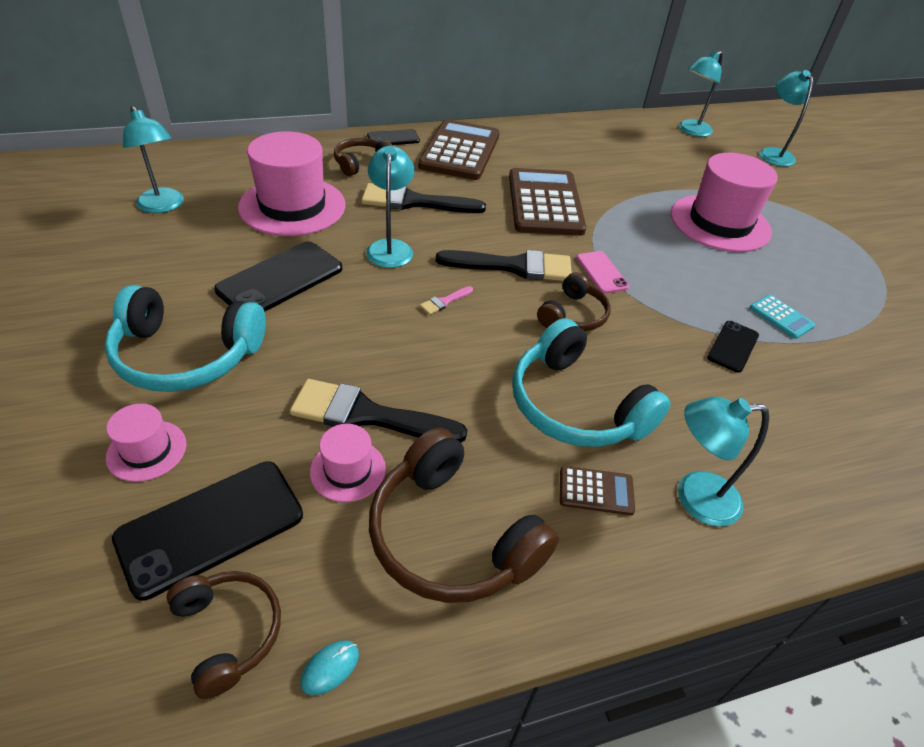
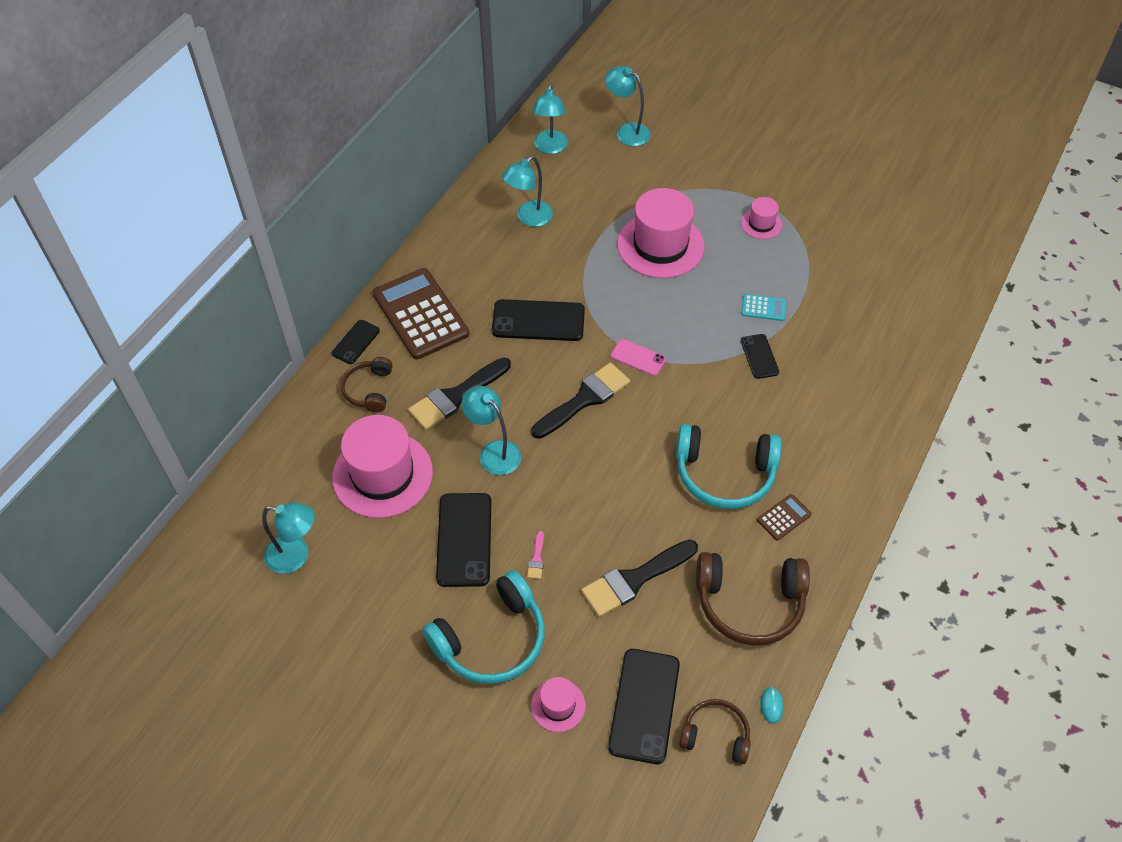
camera: 40 degrees left, 10 degrees up
pink hat [310,424,386,502] -> pink hat moved to [741,197,782,239]
pink brush [420,286,473,315] -> pink brush moved to [527,531,544,579]
brown calculator [509,168,586,236] -> black phone [492,299,585,341]
brown headphones [537,272,611,331] -> none
turquoise lamp [678,397,769,527] -> turquoise lamp moved to [502,156,553,227]

